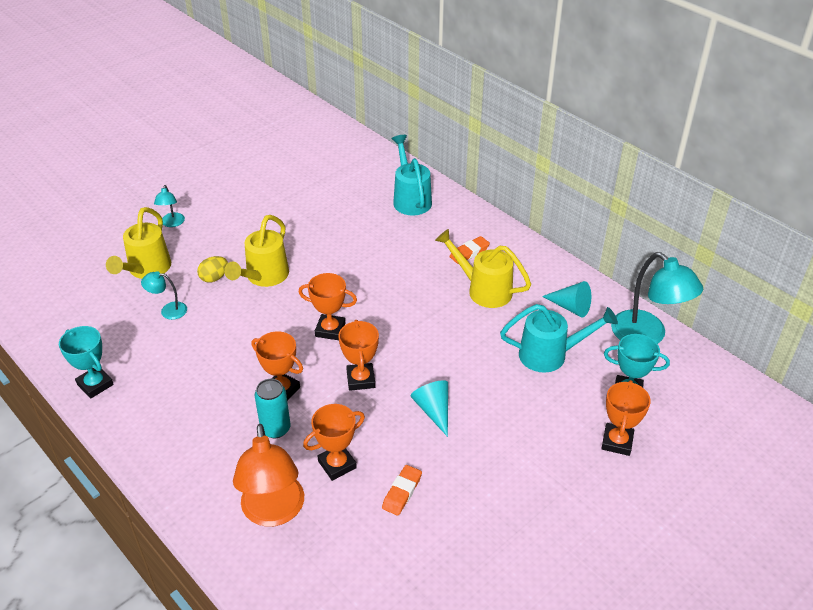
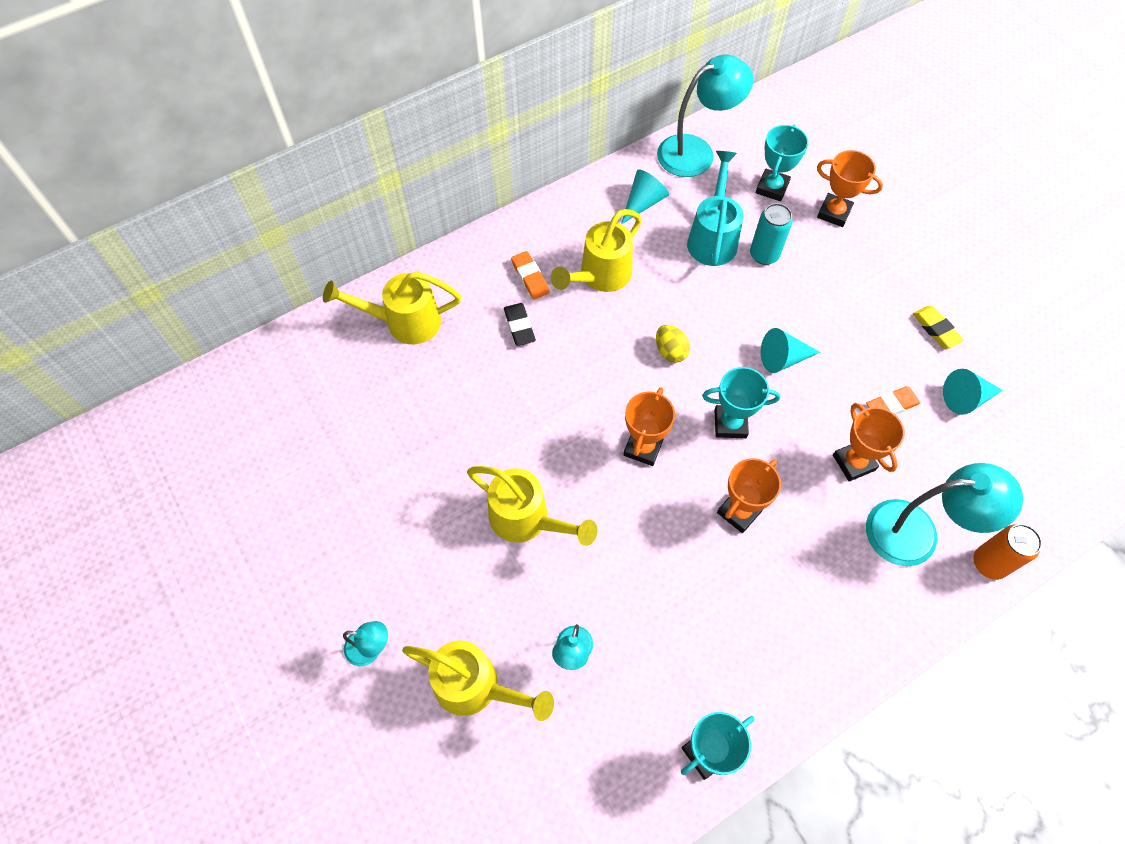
camera: 80 degrees left, 20 degrees up
yellow egg [197,256,228,283] -> yellow egg moved to [656,325,690,363]
orange lamp [233,424,304,527] -> turquoise lamp [866,463,1023,567]
turquoise can [255,379,290,438] -> turquoise can moved to [750,203,793,265]
orange trophy [338,320,379,391] -> turquoise trophy [702,367,780,438]
orange eraser [382,465,422,516] -> orange eraser turned 60 degrees counterclockwise [866,386,920,415]
turquoise watering can [392,135,432,216] -> yellow watering can [323,272,461,344]
none -> black eraser [504,303,536,346]
none -> yellow eraser [913,306,964,348]
none -> turquoise cone [943,369,1003,415]
none -> orange can [973,524,1042,580]

